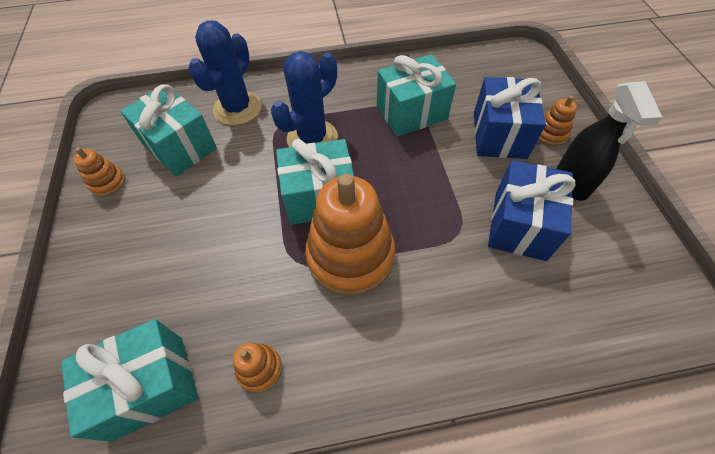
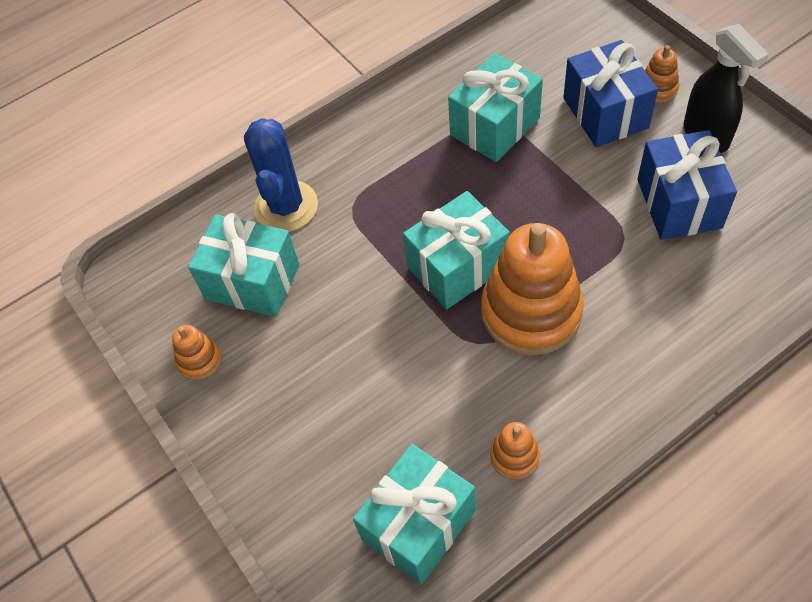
camera: 20 degrees left, 0 degrees up
blue cactus [271,51,338,147] -> none

